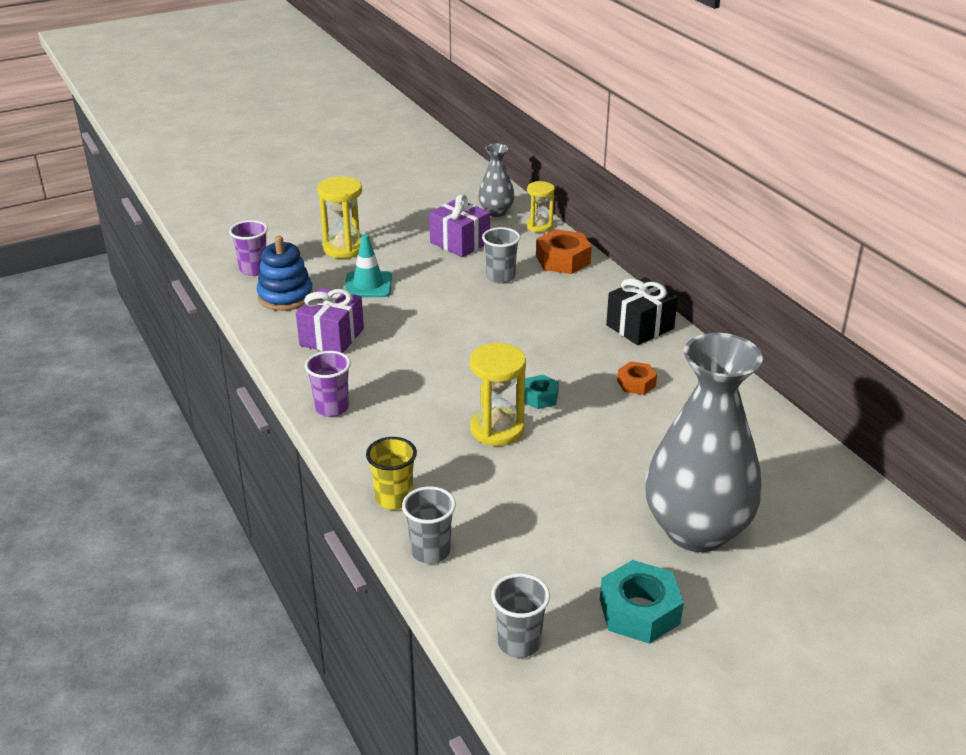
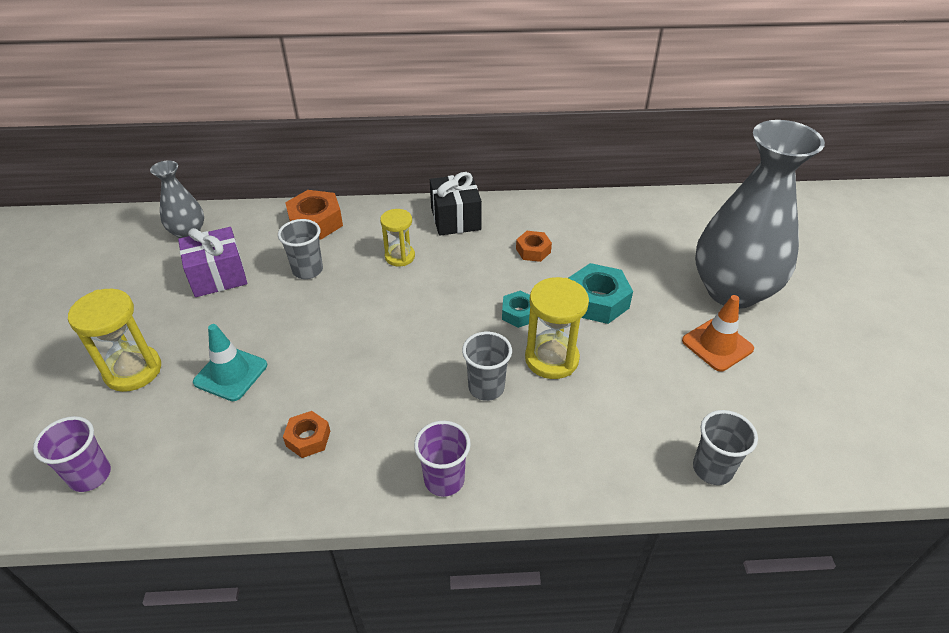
camera: 65 degrees left, 10 degrees up
blue stacking toy [257,236,313,311] -> none
purple gift [296,288,364,353] -> orange nut [283,411,330,458]
yellow cup [366,437,417,510] -> none
grey cup [491,573,550,658] -> grey cup moved to [462,331,512,401]
yellow hourglass [526,181,554,232] -> yellow hourglass moved to [380,209,415,266]
turquoise nut [600,560,684,644] -> turquoise nut moved to [568,263,633,324]
none -> orange traffic cone [682,295,754,372]

